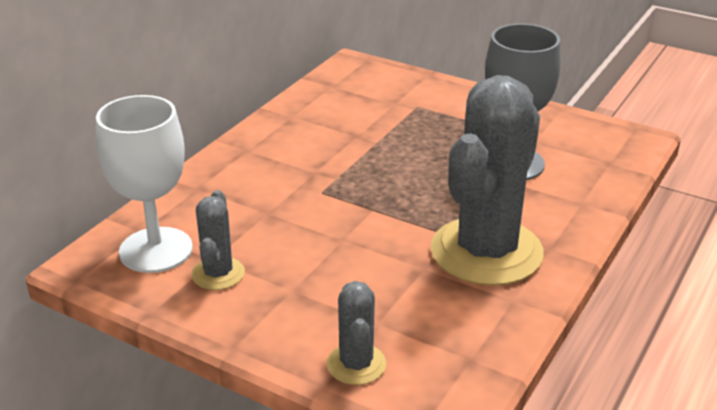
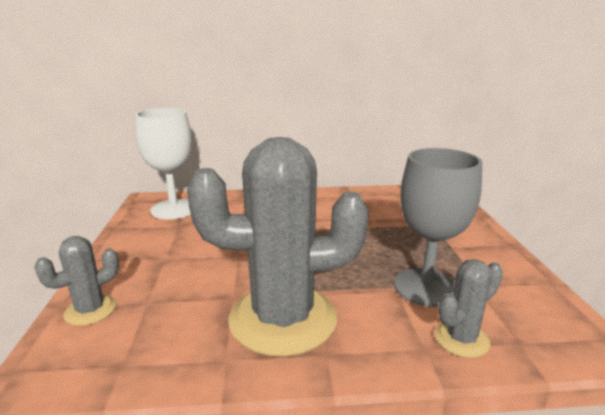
camera: 55 degrees right, 10 degrees down
grey cactus [191,190,245,290] -> grey cactus moved to [435,259,503,358]

